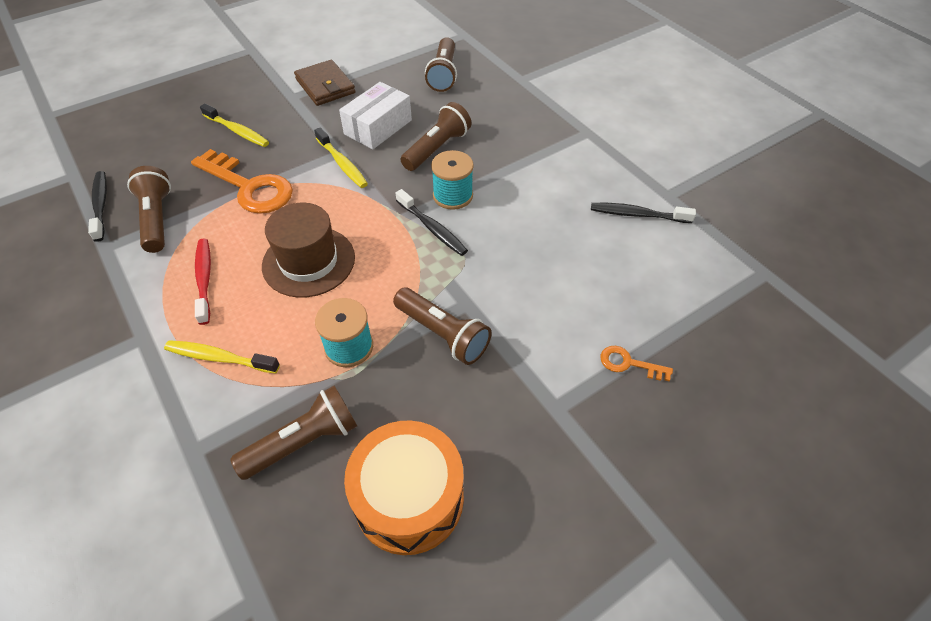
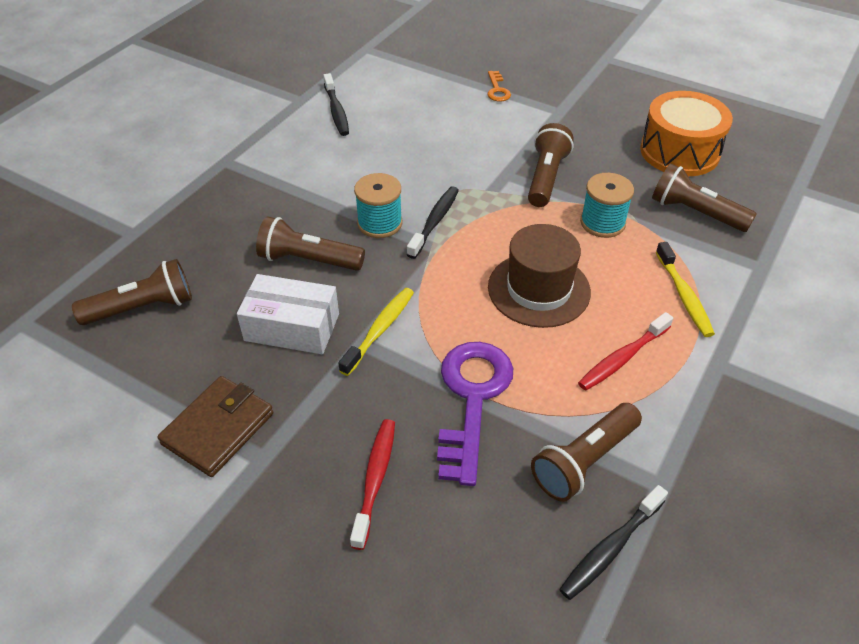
camera: 115 degrees left, 5 degrees down
orange key [191,149,293,214] -> purple key [437,342,513,486]
yellow toothbrush [200,103,269,147] -> red toothbrush [350,419,395,550]

